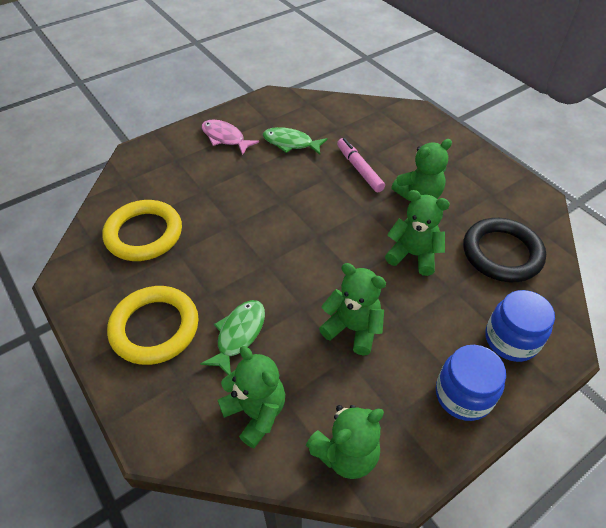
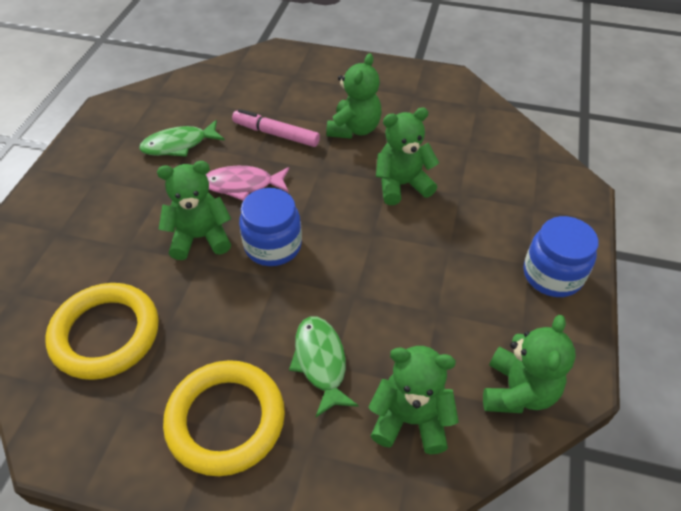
camera: 40 degrees left, 0 degrees up
pink fish [202,119,259,155] -> pink fish moved to [206,166,289,201]
green teddy bear [319,263,386,356] -> green teddy bear moved to [157,161,231,260]
black ring [463,218,546,282] -> none
blue jar [485,290,555,362] -> blue jar moved to [239,188,302,266]

